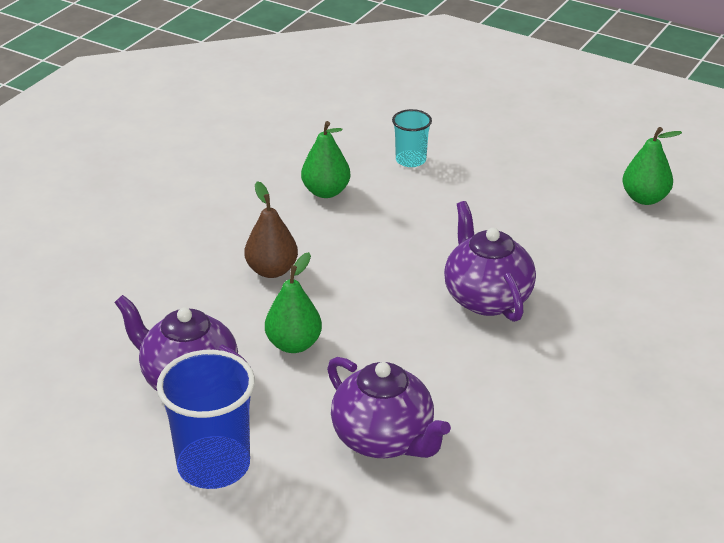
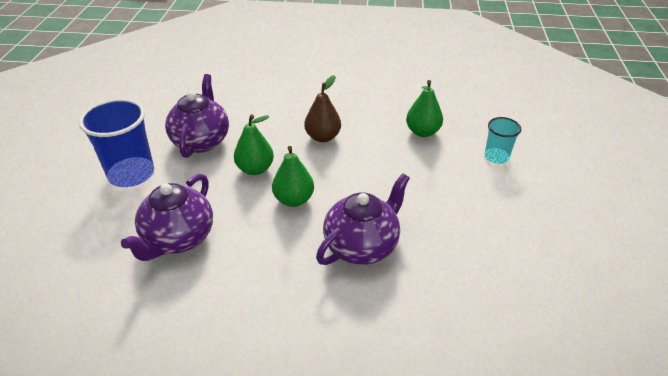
camera: 65 degrees right, 5 degrees up
green pear [622,127,682,205] -> green pear moved to [272,146,314,207]

